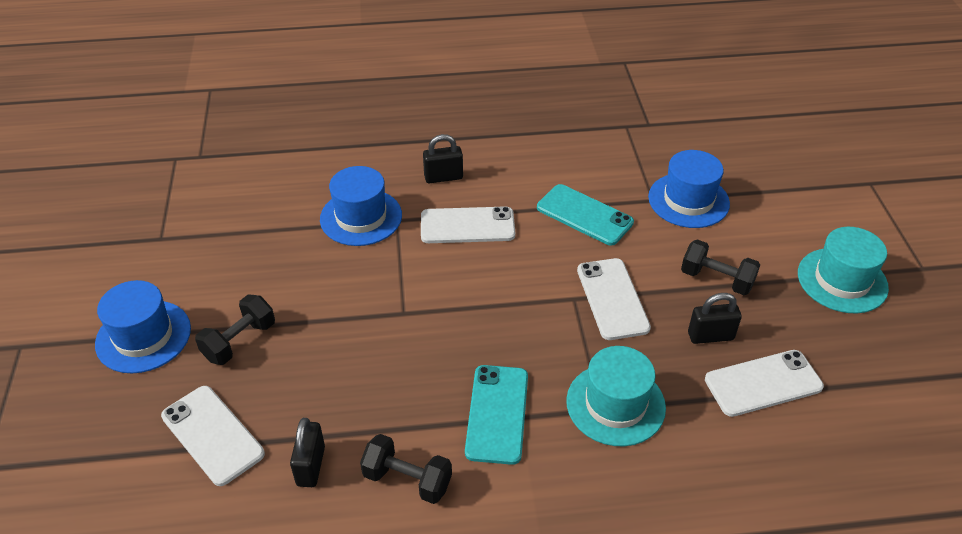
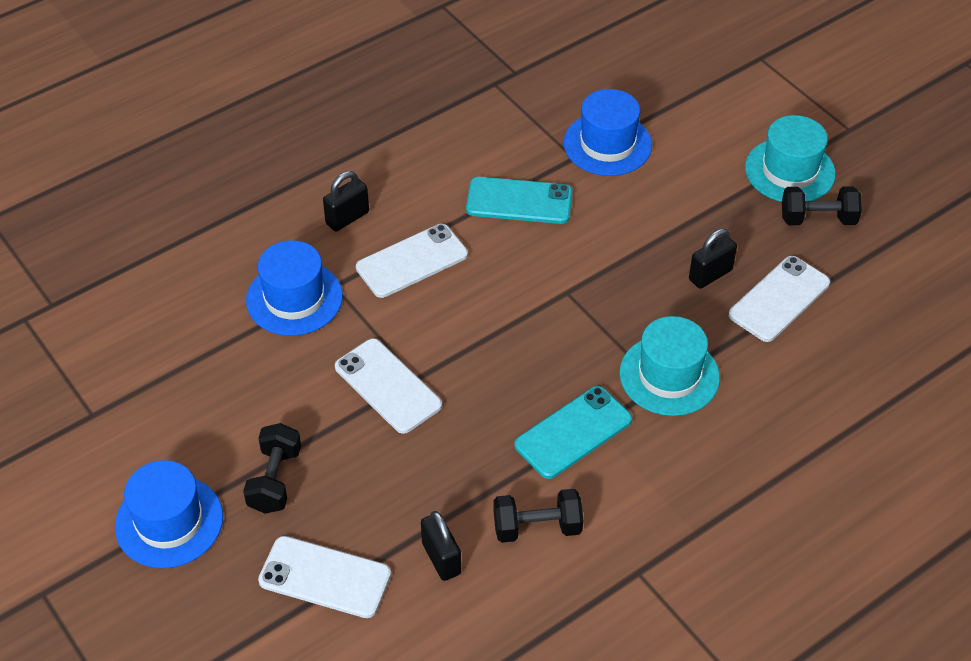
camera: 30 degrees left, 5 degrees up
turquoise phone [465,365,528,465] -> turquoise phone turned 75 degrees clockwise [514,386,632,479]
white phone [577,258,651,340] -> white phone moved to [335,338,442,434]
black dumbbell [681,239,760,295] -> black dumbbell moved to [782,186,862,225]

